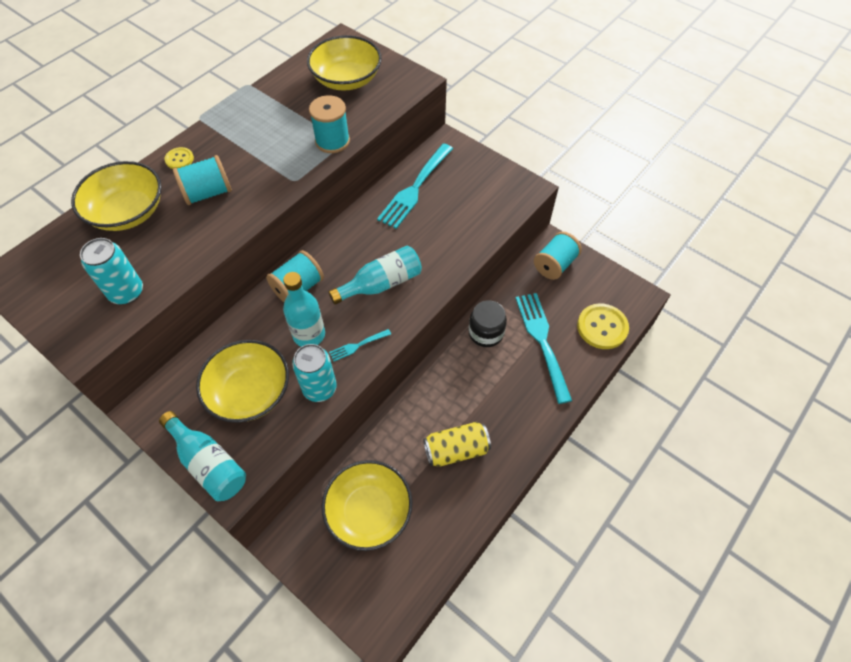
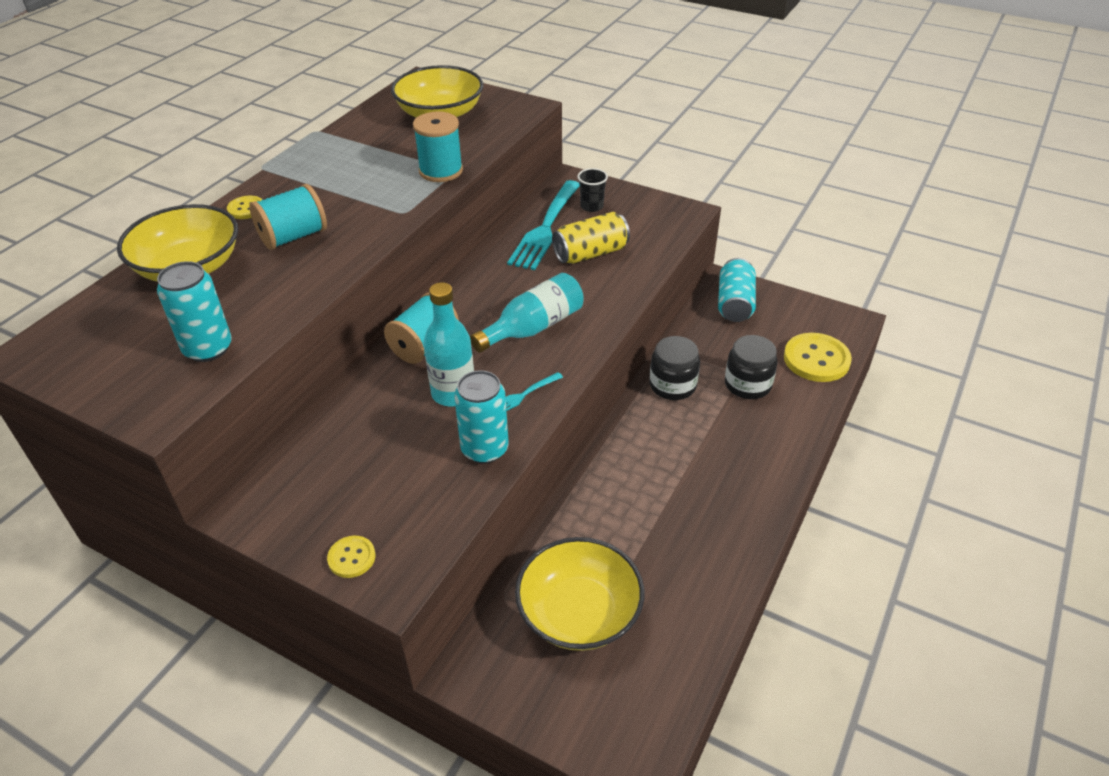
camera: 10 degrees left, 15 degrees down
turquoise bottle [159,411,246,501] -> yellow button [327,536,375,578]
yellow bowl [196,340,289,423] -> none
yellow can [423,422,491,467] -> yellow can moved to [552,212,630,264]
turquoise fork [516,293,572,404] -> black jar [725,335,777,399]
turquoise spool [534,232,582,280] -> turquoise can [718,258,756,322]
none -> black cup [577,168,608,212]

